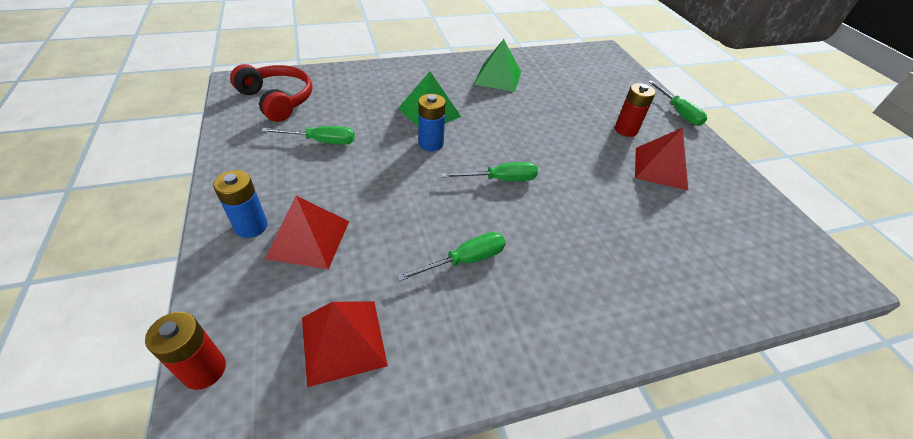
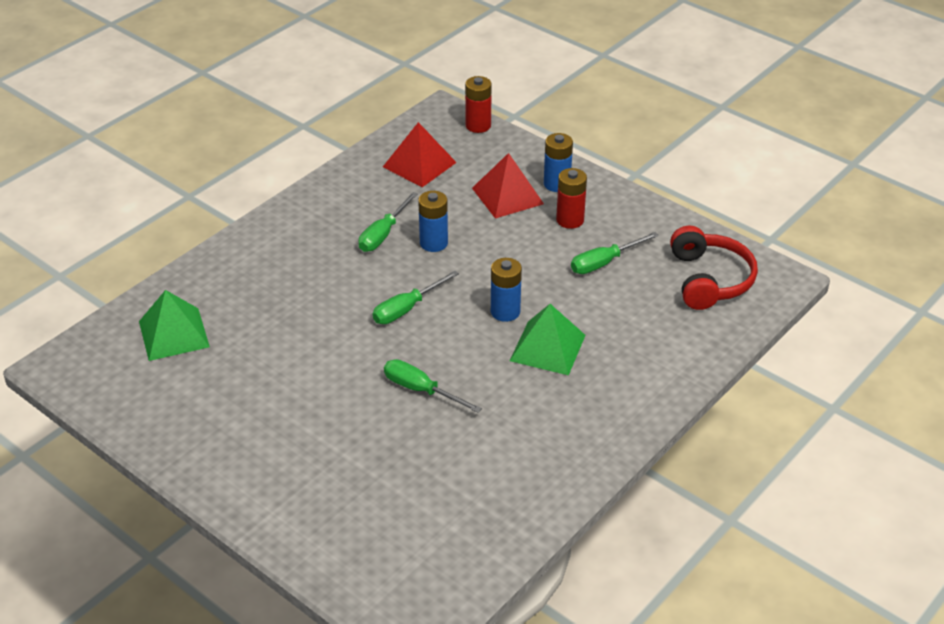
camera: 150 degrees right, 5 degrees down
red headphones [230,64,312,122] -> red headphones turned 105 degrees counterclockwise [670,226,758,310]
green pyramid [474,39,521,92] -> green pyramid moved to [139,290,210,361]
red battery [615,83,656,137] -> red battery moved to [556,168,587,229]
red pyramid [635,128,688,191] -> none
green screwdriver [648,81,707,126] -> green screwdriver moved to [384,359,482,413]
none -> blue battery [418,191,448,252]

